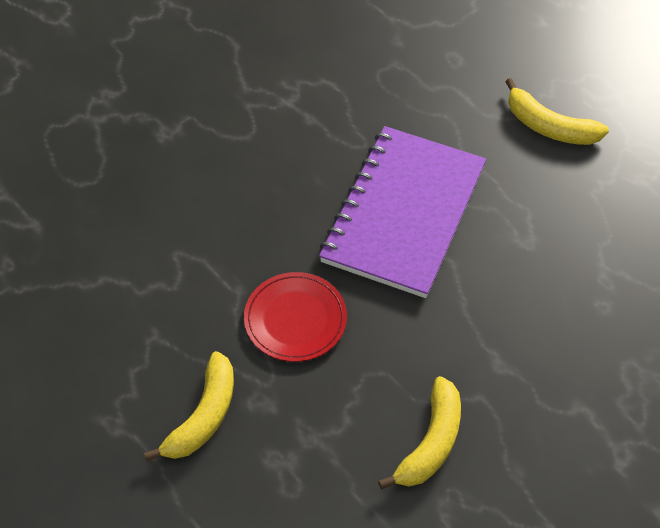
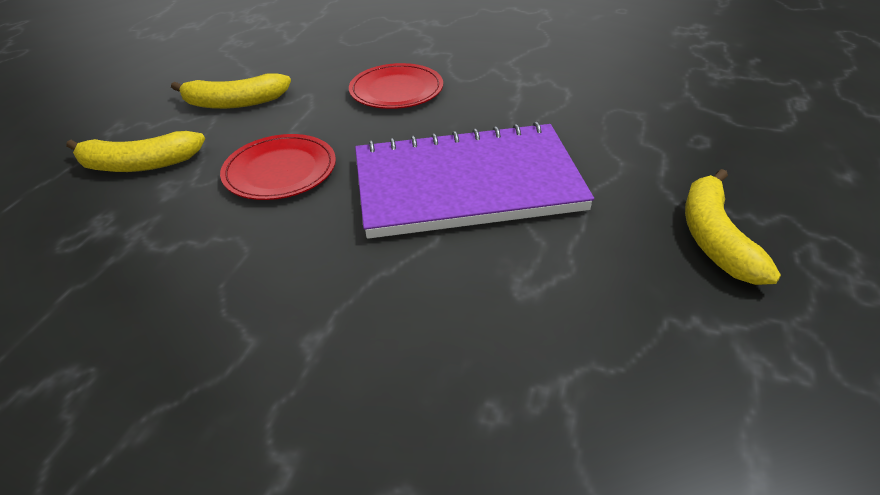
camera: 60 degrees right, 15 degrees down
yellow banana [378,376,461,489] -> yellow banana moved to [171,73,291,109]
none -> red plate [349,63,443,109]

